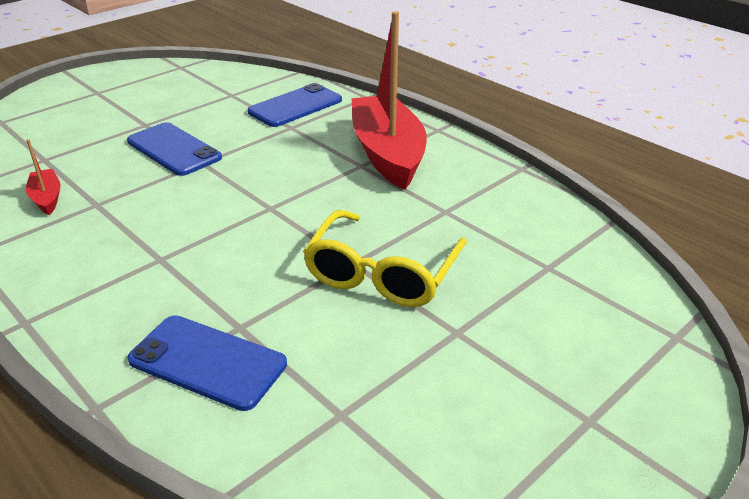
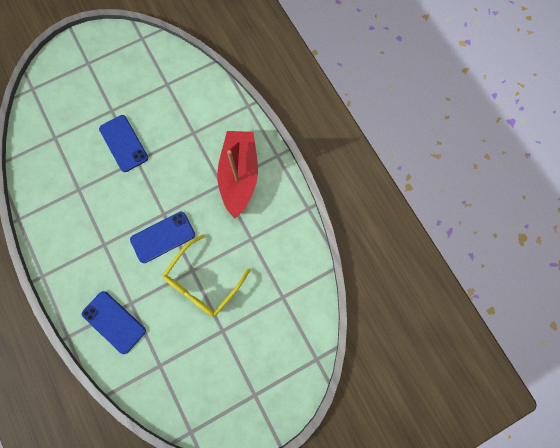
camera: 15 degrees right, 40 degrees up
red boat [26,139,61,215] -> none
blue phone [248,83,342,127] -> blue phone moved to [130,212,195,263]

